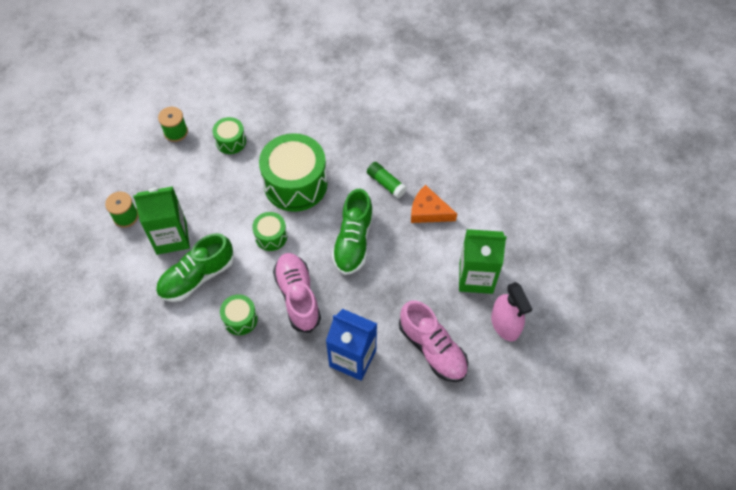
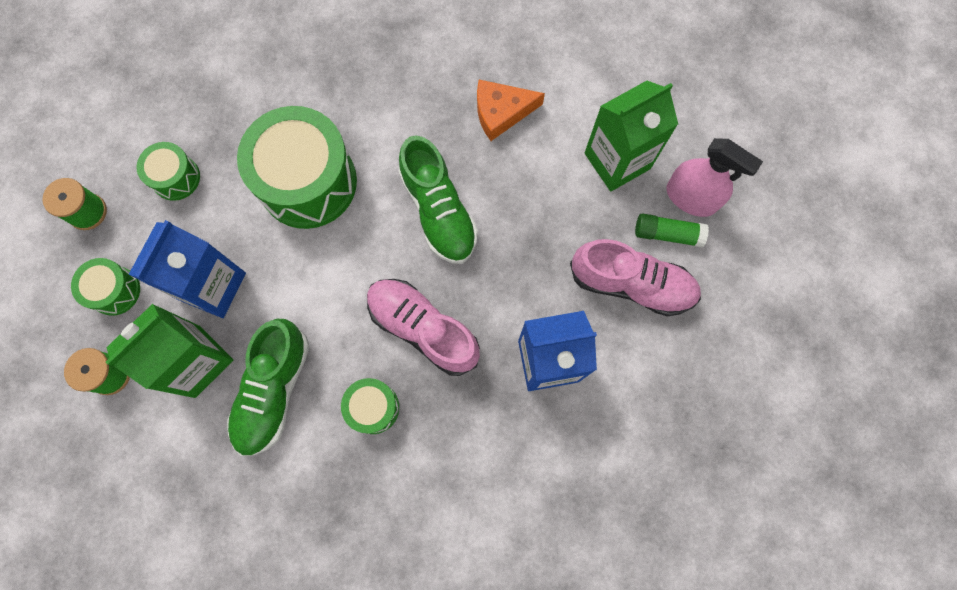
camera: 35 degrees left, 15 degrees up
green drum [252,212,287,251] -> green drum moved to [71,258,140,316]
green glue stick [367,162,407,199] -> green glue stick moved to [635,213,709,248]
none -> blue carton [128,220,246,318]

